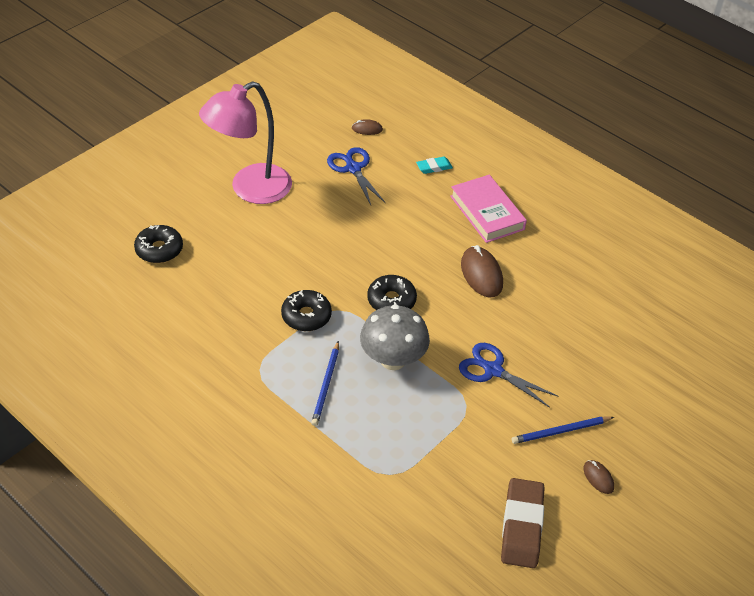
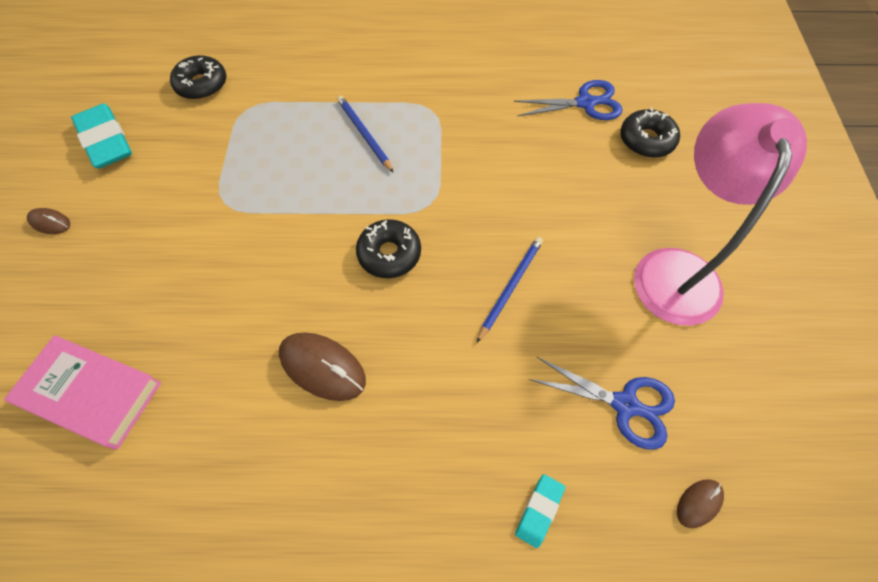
camera: 140 degrees right, 15 degrees up
black donut [281,290,332,331] -> black donut moved to [170,55,226,100]
grey mushroom [360,304,430,370] -> none
pink book [450,175,527,243] -> pink book moved to [4,335,161,450]
blue scissors [459,343,558,408] -> blue scissors moved to [514,80,623,120]
brown eraser [501,478,545,568] -> turquoise eraser [71,103,132,169]
blue pencil [512,417,614,444] -> blue pencil moved to [477,237,543,343]

